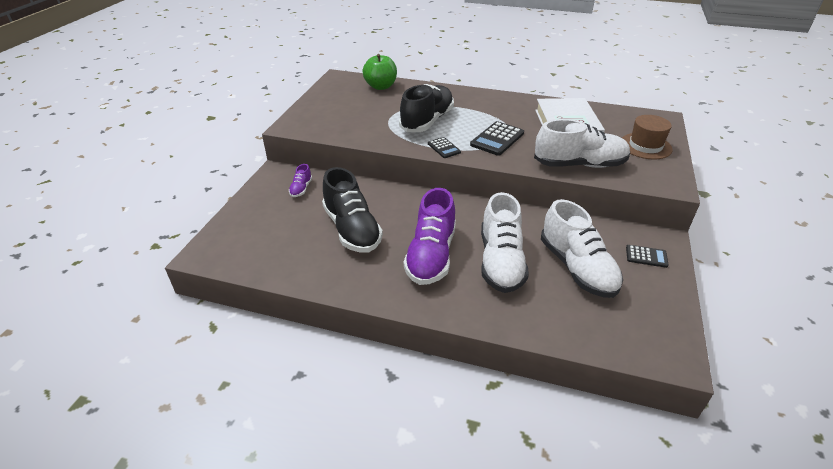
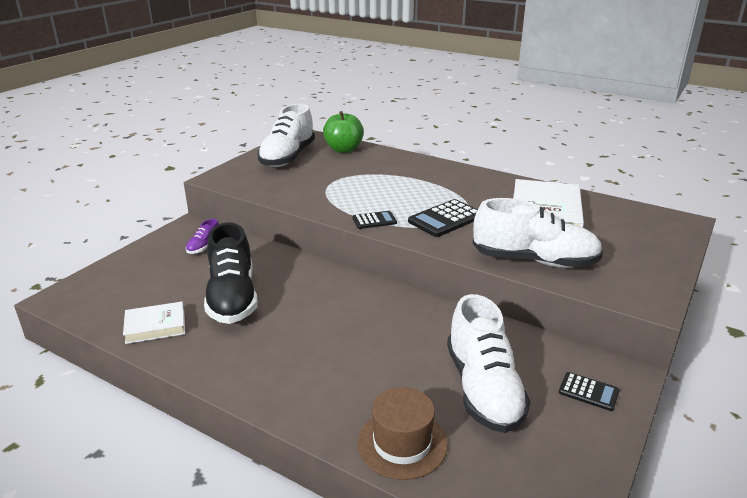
camera: 15 degrees right, 10 degrees down
black shoe [399,84,454,132] -> none
purple shoe [404,188,456,285] -> none
black calculator [428,137,461,158] -> black calculator turned 90 degrees counterclockwise [353,211,397,229]
white shoe [481,192,529,293] -> white shoe moved to [258,104,315,167]
brown hat [622,115,672,159] -> brown hat moved to [357,387,448,480]
none -> white book [123,302,185,344]

